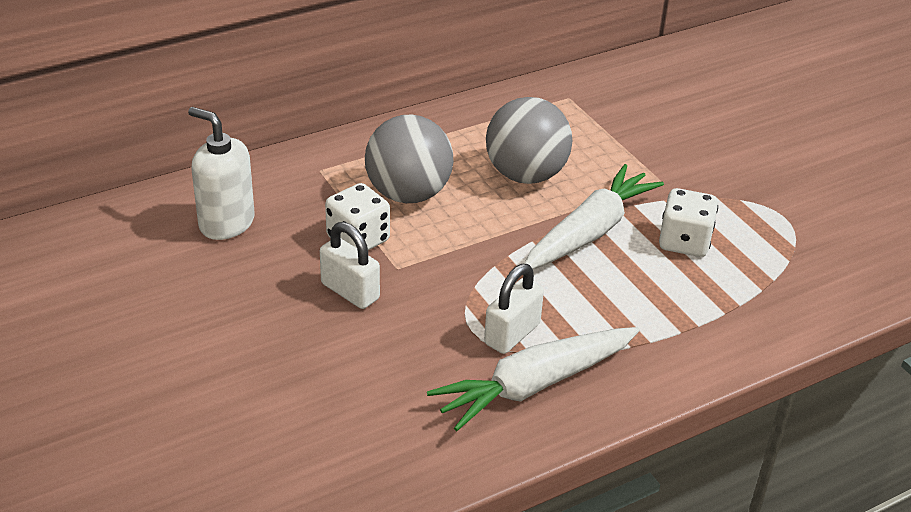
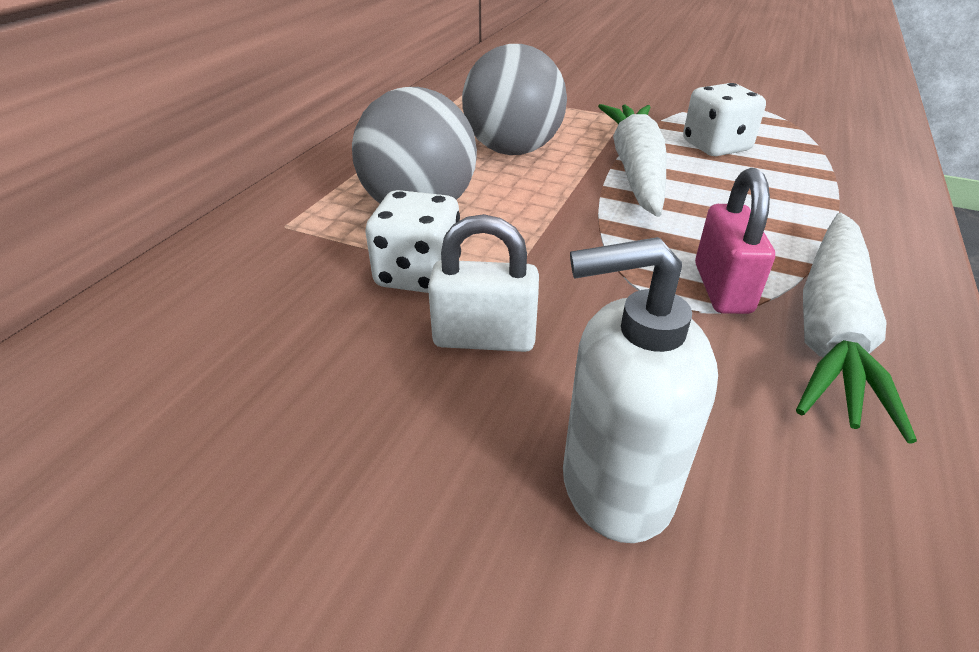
camera: 35 degrees left, 0 degrees up
white soap dispenser [188,107,255,240] -> white soap dispenser moved to [563,237,718,543]
white padlock [484,264,544,354] -> pink padlock [695,168,775,314]

